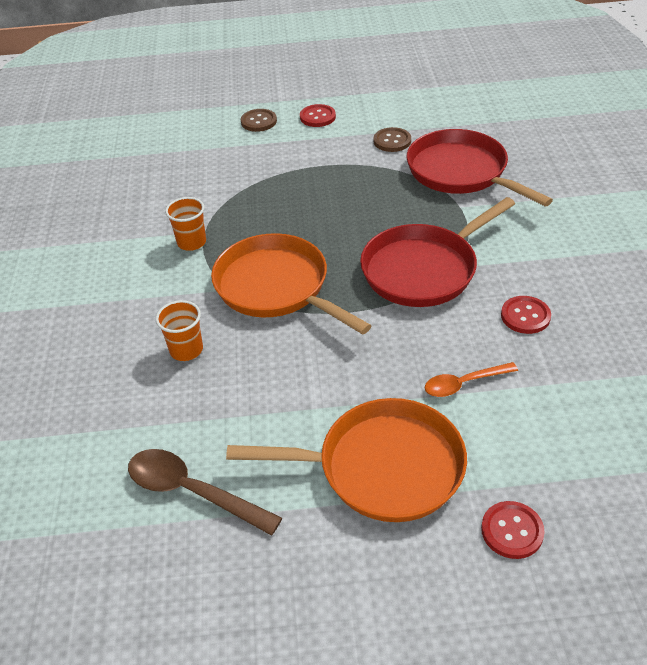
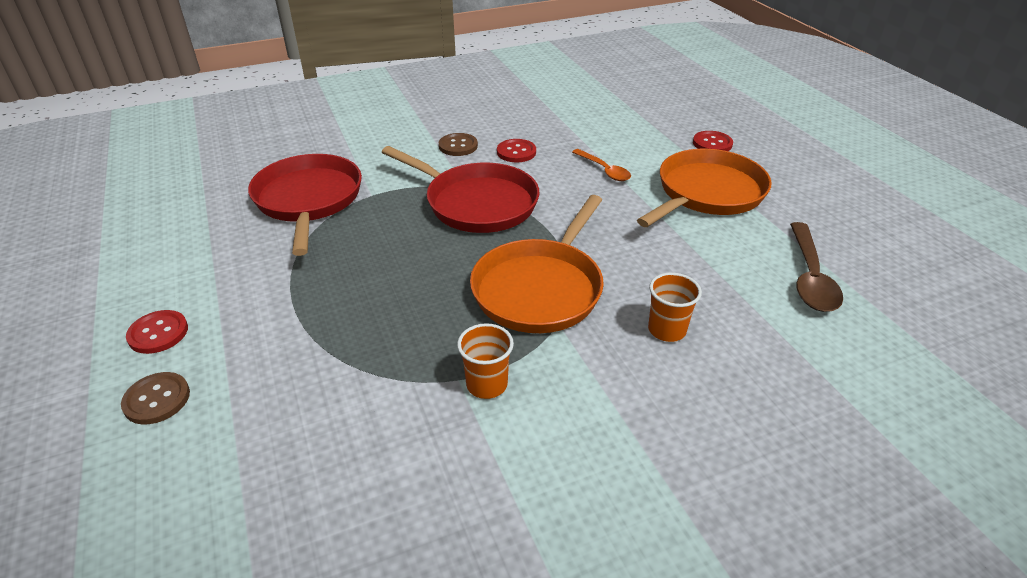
camera: 110 degrees left, 5 degrees down
orange pan [226,398,467,522] -> orange pan turned 60 degrees clockwise [637,149,772,227]
brown button [373,127,411,152] -> brown button moved to [439,133,478,156]
red pan [407,129,553,206] -> red pan turned 135 degrees clockwise [248,154,362,256]

